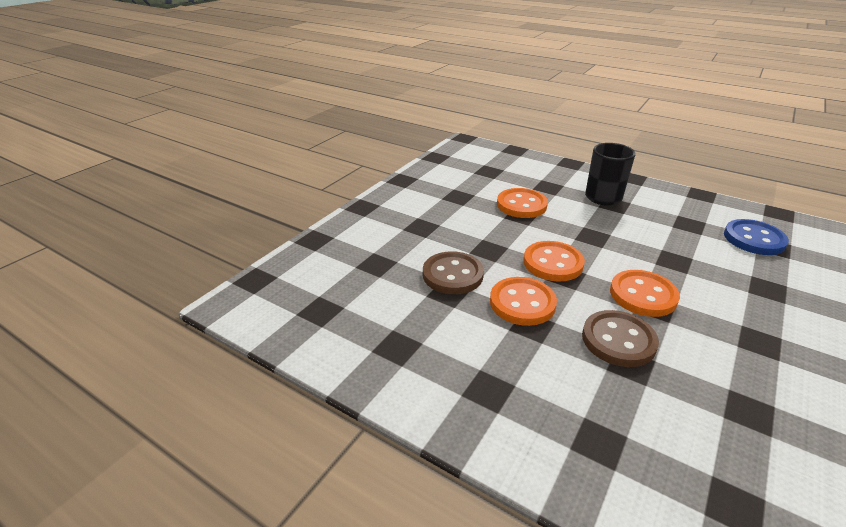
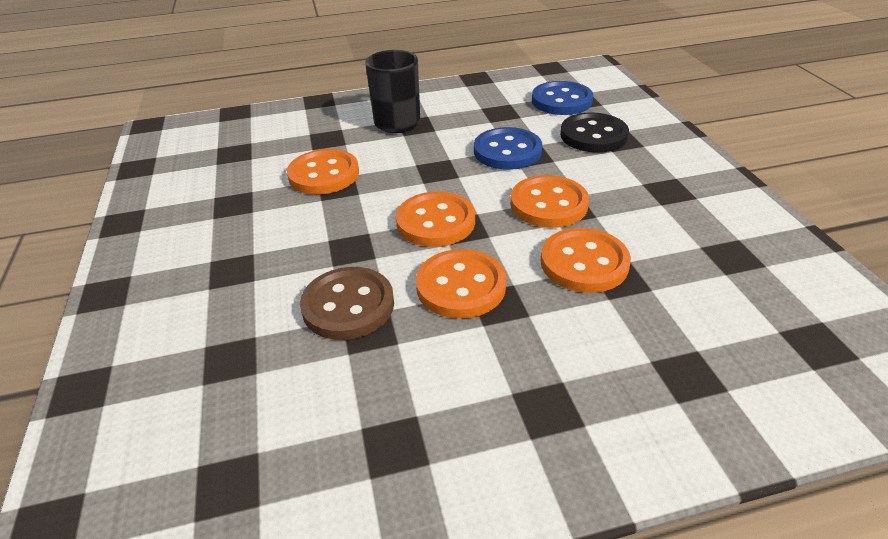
camera: 45 degrees left, 5 degrees up
brown button [582,310,659,367] -> orange button [541,228,631,293]
none -> blue button [474,127,542,170]
none -> black button [560,113,629,153]

